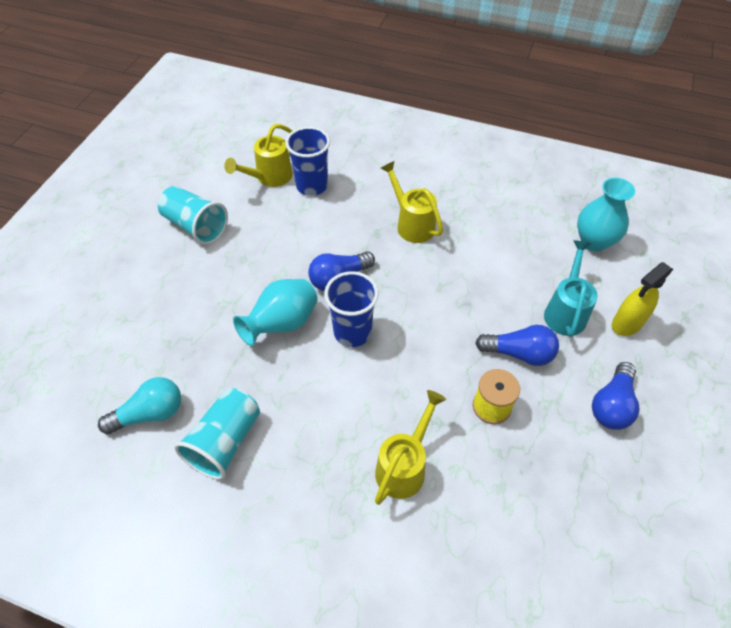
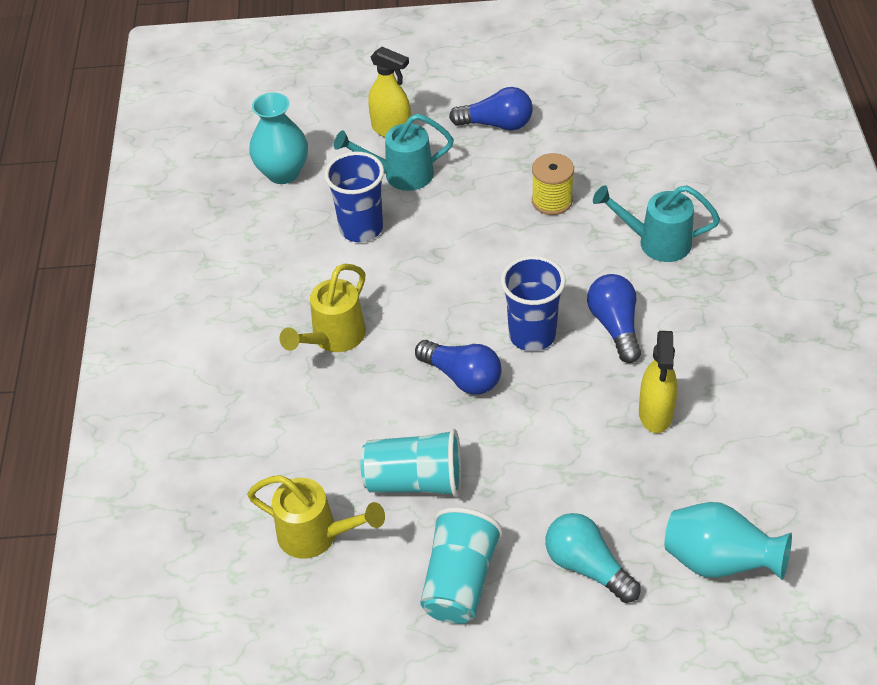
camera: 110 degrees left, 5 degrees down
turquoise light bulb [98,377,181,434] -> turquoise light bulb moved to [545,513,640,603]
turquoise cup [174,388,260,480] -> turquoise cup moved to [361,429,462,497]
turquoise vase [233,279,318,346] -> turquoise vase moved to [665,502,792,580]
blue cup [285,126,330,196] -> blue cup moved to [324,152,384,242]
yellow watering can [375,390,446,505] -> turquoise watering can [593,185,720,262]
blue light bulb [475,325,559,366] -> blue light bulb moved to [587,274,641,363]
none -> yellow spray bottle [639,331,677,433]

